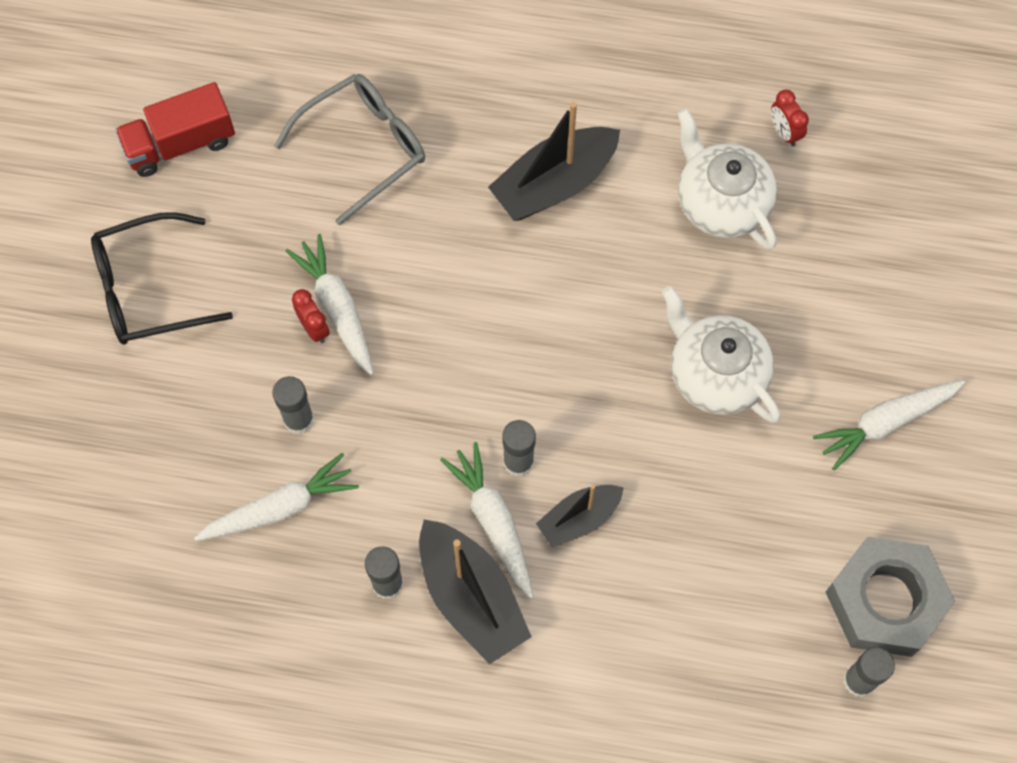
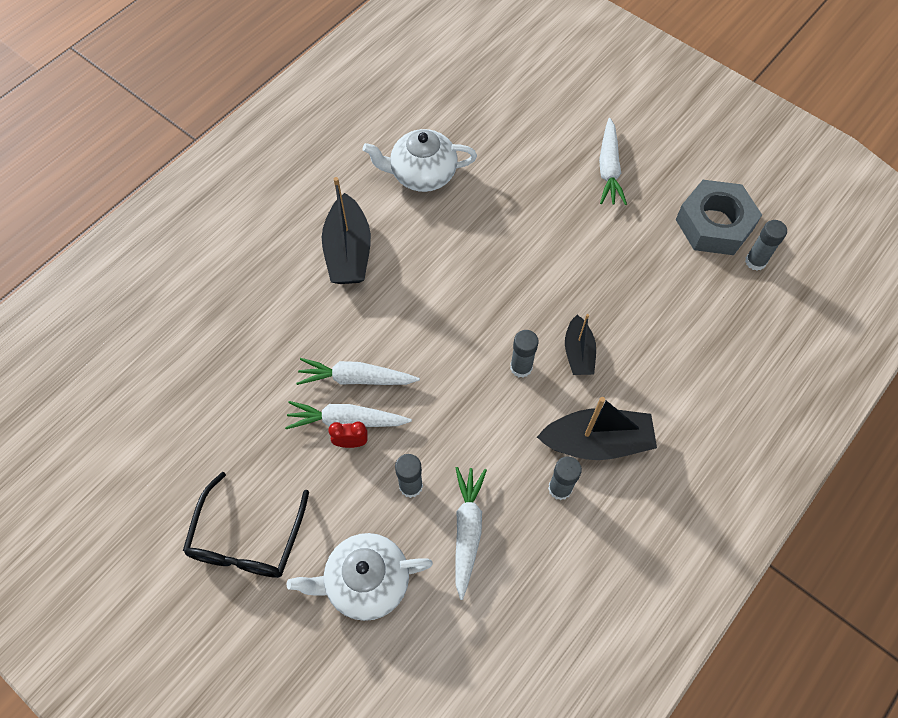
camera: 60 degrees left, 5 degrees down
red truck [115,82,235,177] -> none
grey glasses [274,74,425,225] -> none
white carrot [440,442,533,599] -> white carrot moved to [296,358,420,385]
white teapot [662,286,781,423] -> white teapot moved to [287,533,433,621]
red clock [771,90,809,146] -> none

